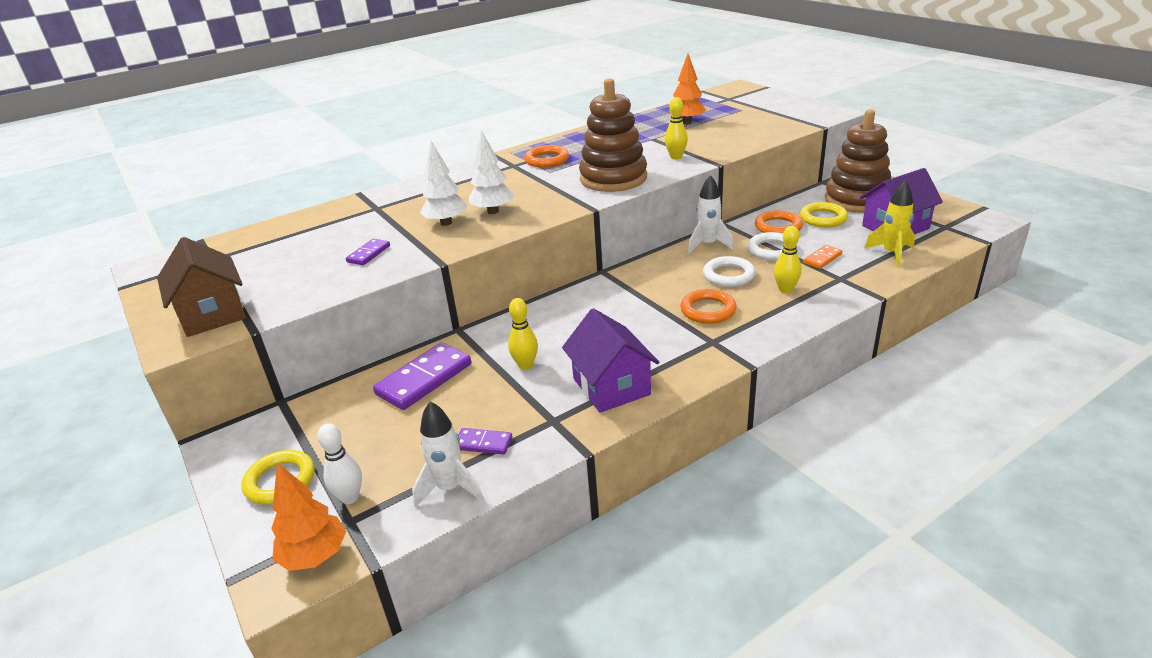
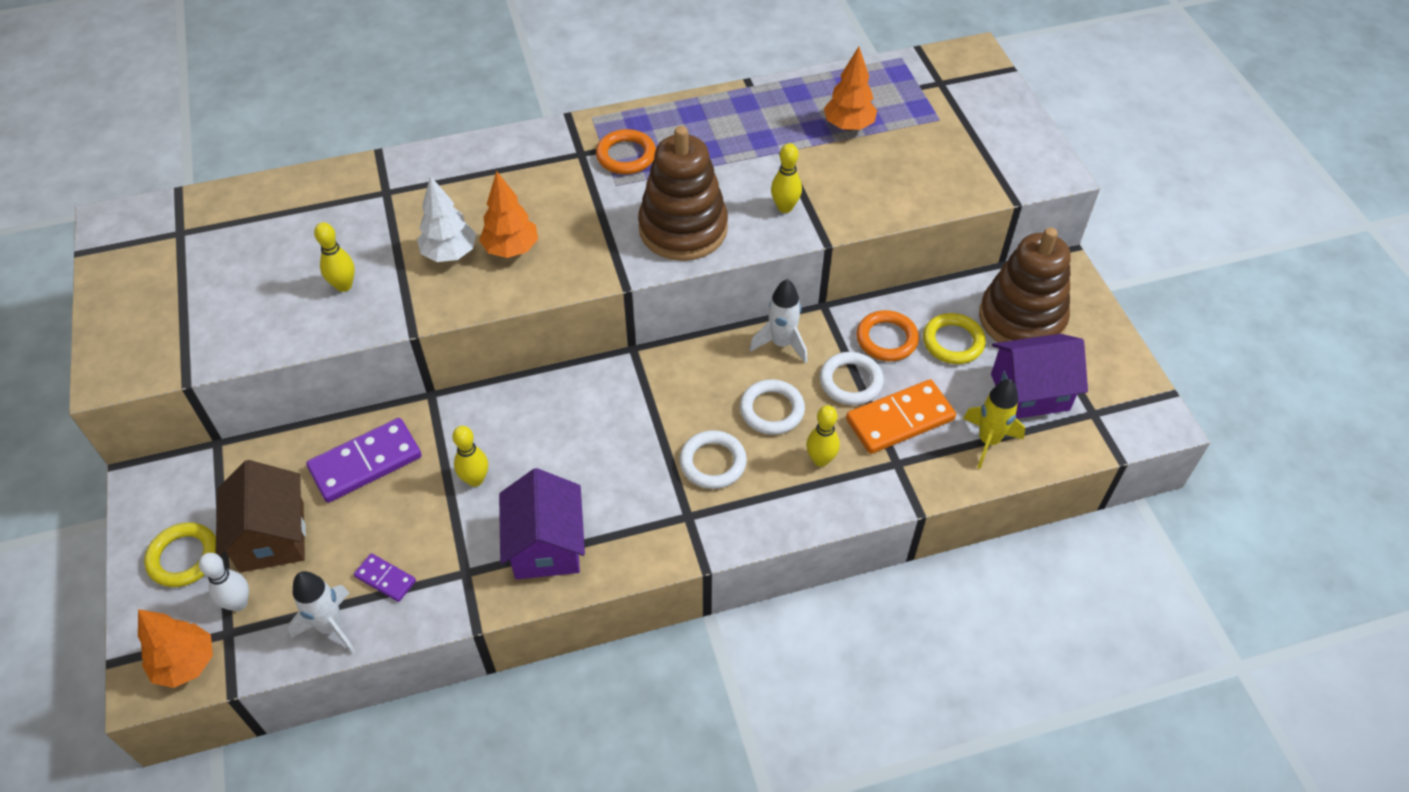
camera: 15 degrees right, 20 degrees up
brown house [157,237,246,337] -> brown house moved to [215,460,306,572]
purple domino [346,239,390,265] -> yellow bowling pin [314,222,355,292]
white tree [469,130,515,214] -> orange tree [479,171,538,258]
orange ring [680,289,737,324] -> white ring [679,430,747,489]
orange domino [803,245,842,269] -> orange domino [846,379,956,454], size x1.92

